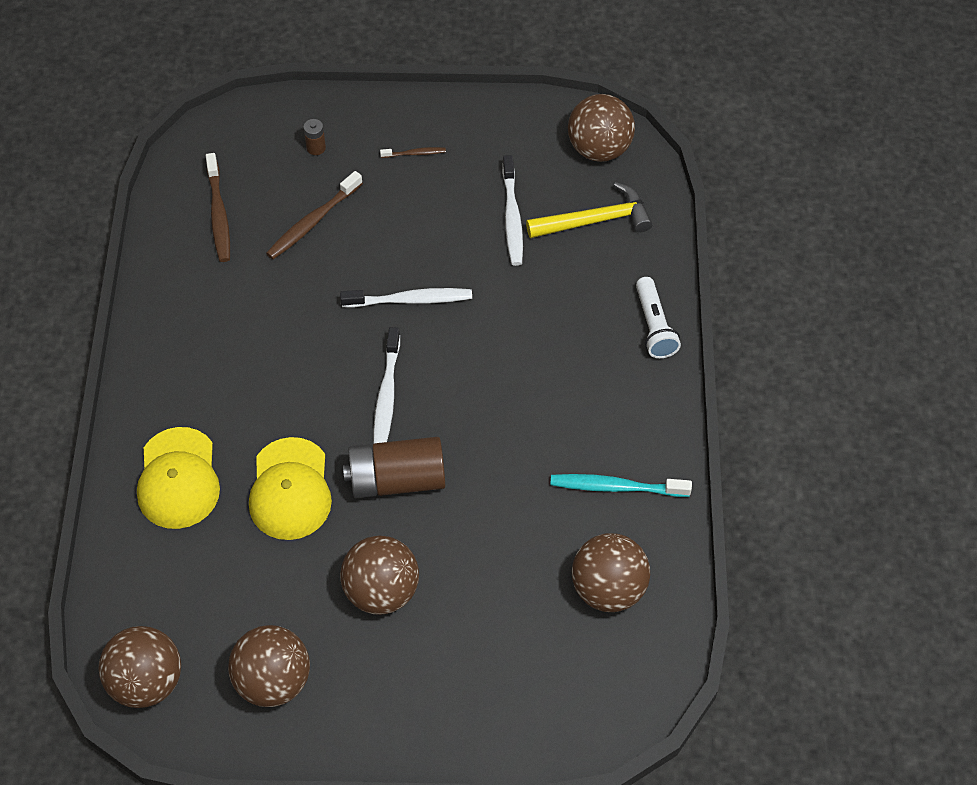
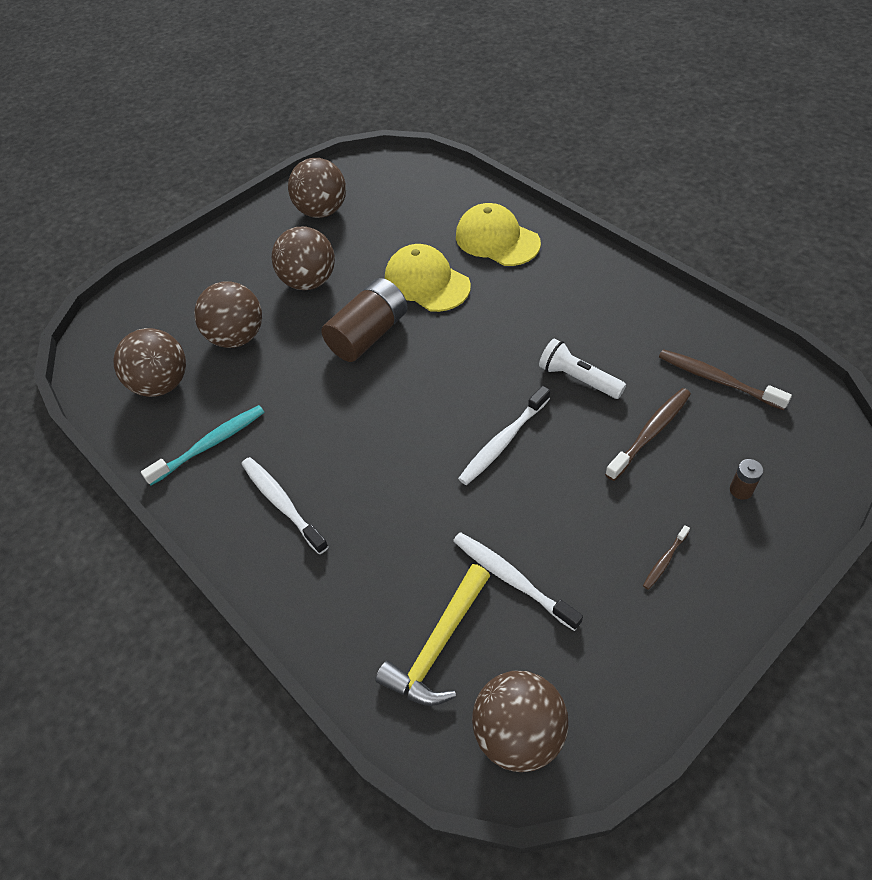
camera: 140 degrees right, 5 degrees down
brown ball [98,626,181,708] -> brown ball moved to [194,282,262,348]
brown toothbrush [266,171,363,259] -> brown toothbrush turned 45 degrees clockwise [605,388,691,481]
white toothbrush [373,327,400,444] -> white toothbrush moved to [242,457,329,554]
white flashlight [636,277,681,358] -> white flashlight moved to [539,338,626,399]

